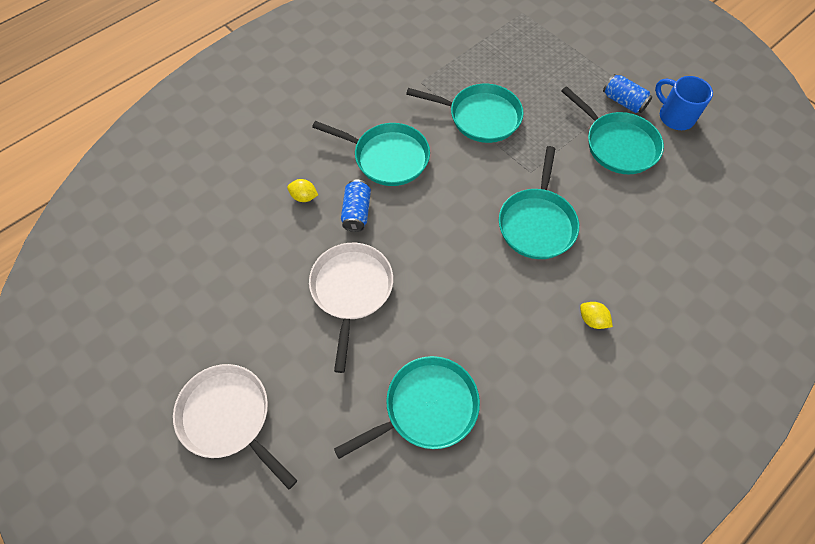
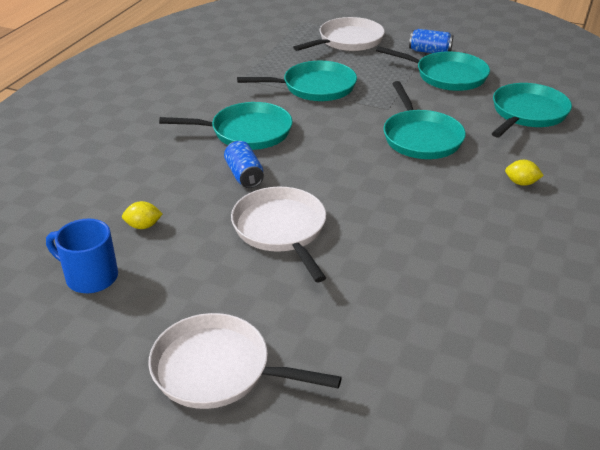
camera: 25 degrees left, 25 degrees down
yellow lemon [287,179,318,202] -> yellow lemon moved to [122,201,163,229]
turquoise pan [334,356,480,459] -> turquoise pan moved to [492,83,572,137]
blue mug [655,76,713,130] -> blue mug moved to [46,219,118,293]
none -> white pan [293,17,385,51]

